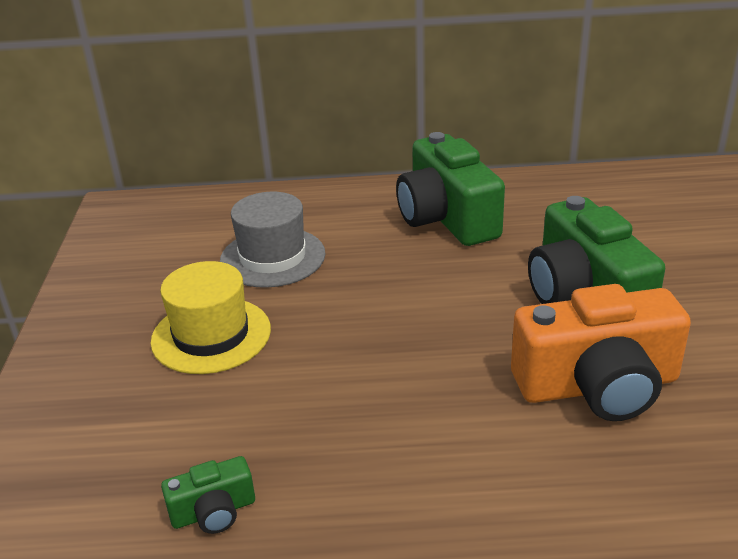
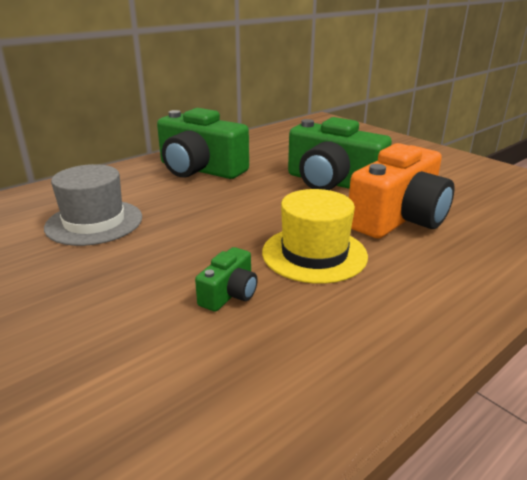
camera: 40 degrees left, 5 degrees down
yellow hat [150,261,271,374] -> yellow hat moved to [262,189,368,284]
green camera [161,456,255,534] -> green camera moved to [195,247,258,312]

